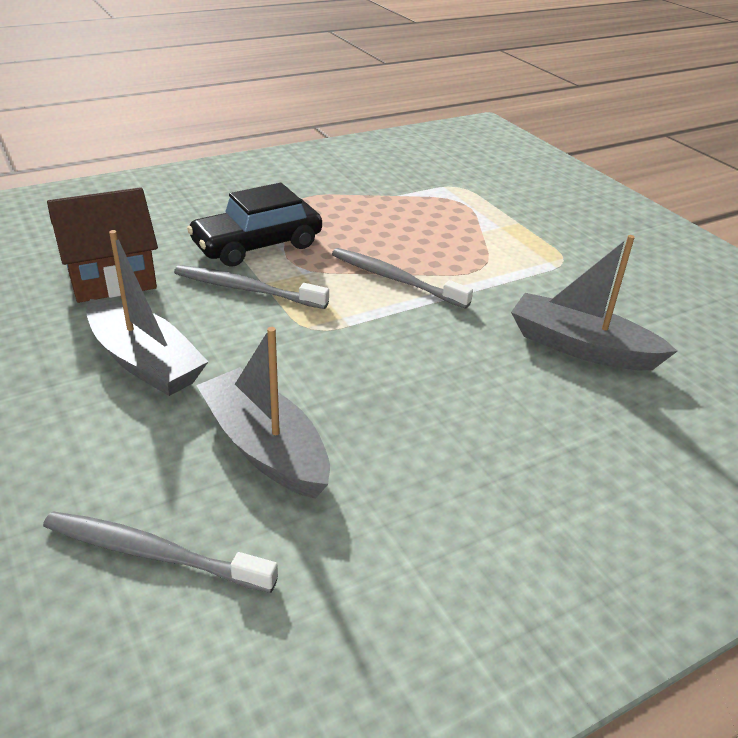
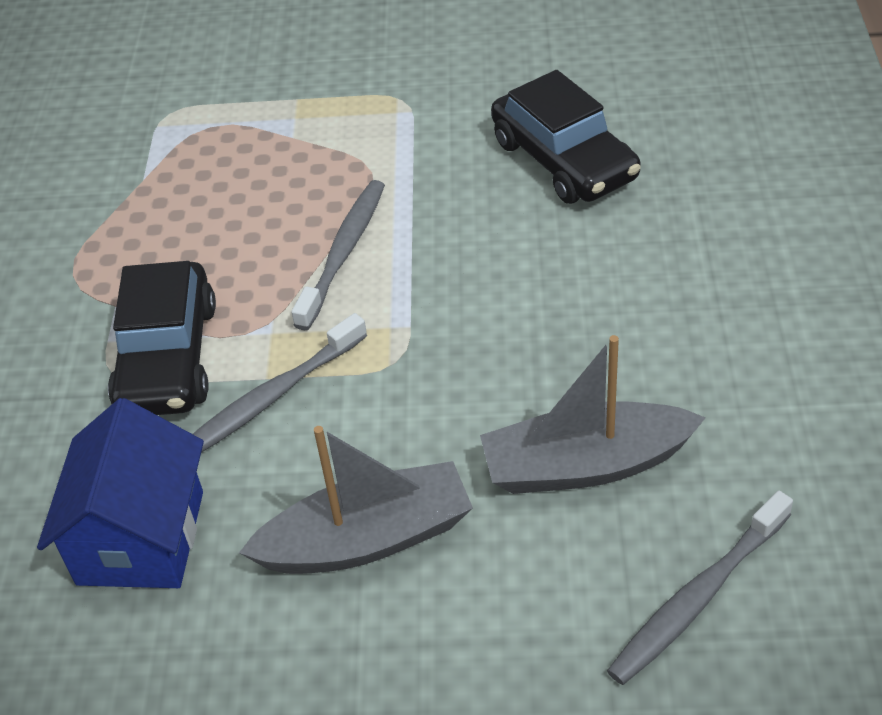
camera: 55 degrees left, 10 degrees up
brown house [47,187,158,303] -> blue house [37,398,204,588]
grey toothbrush [332,248,473,309] -> grey toothbrush turned 135 degrees clockwise [291,180,385,330]
grey boat [511,235,677,371] -> black car [491,70,641,204]

